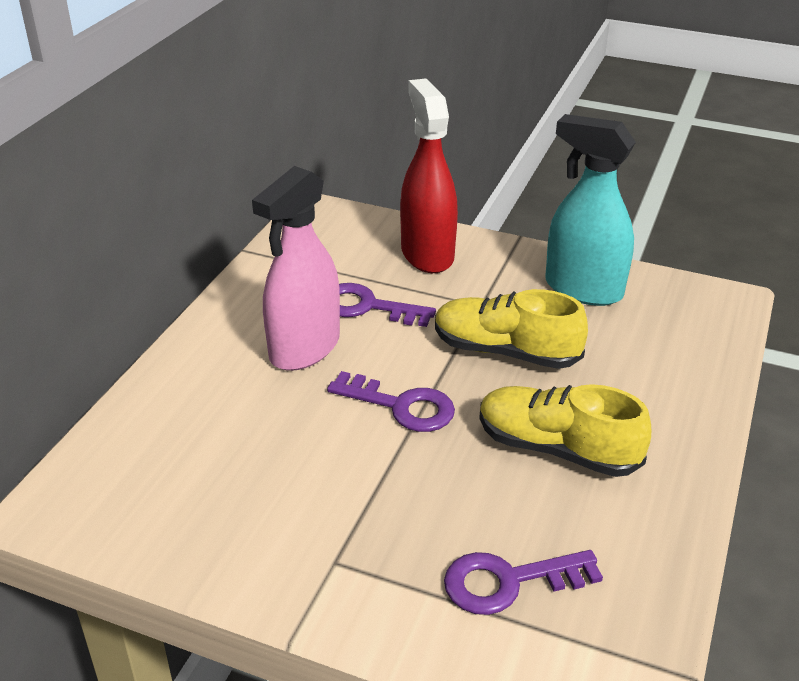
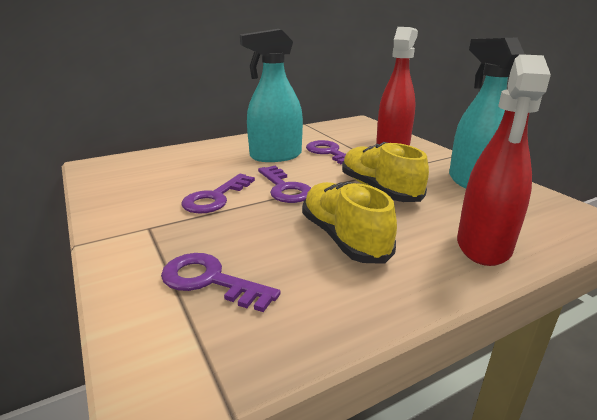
camera: 40 degrees right, 10 degrees down
pink spray bottle [252,166,340,371] -> turquoise spray bottle [240,29,303,162]
none -> purple key [182,174,255,213]
none -> red spray bottle [457,54,551,266]

